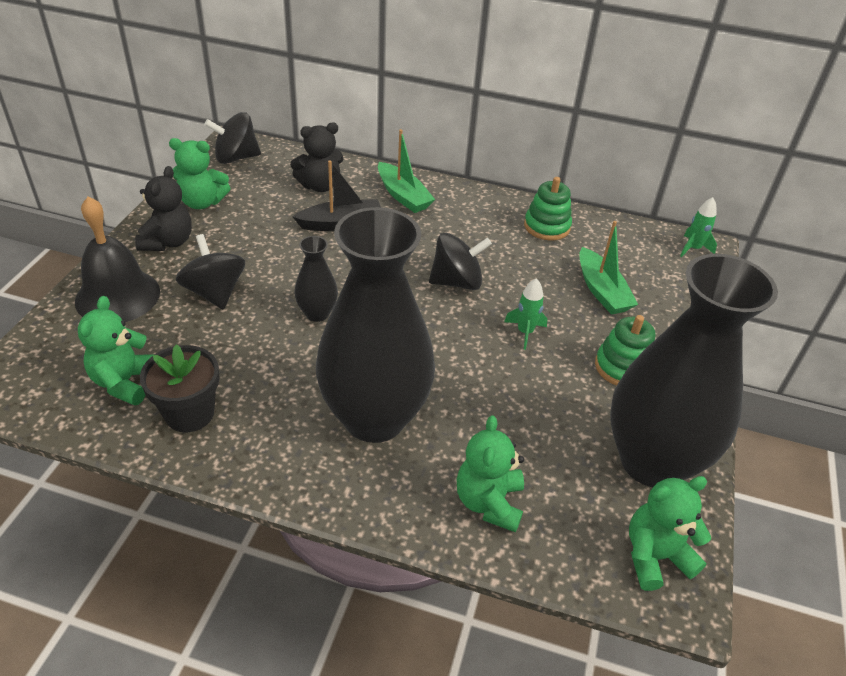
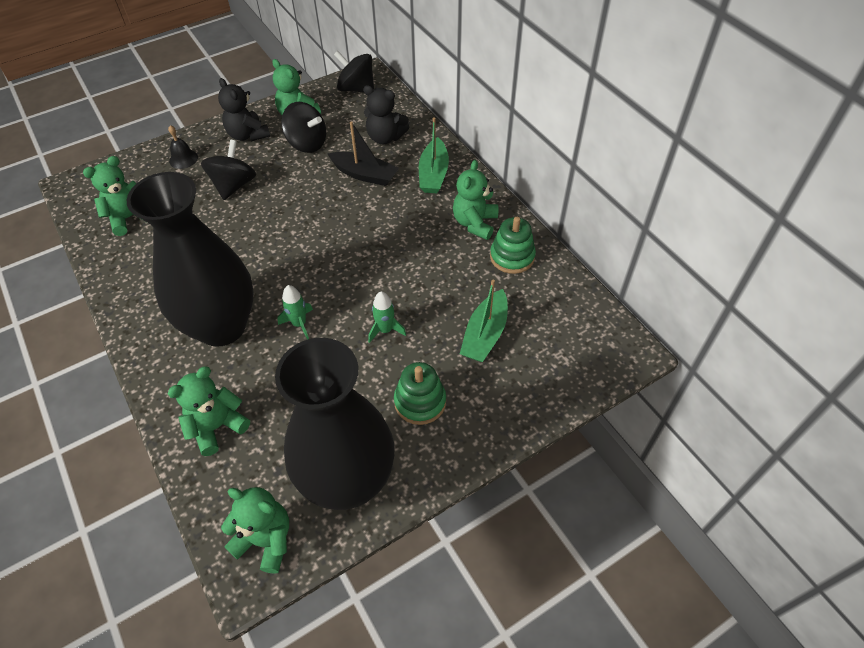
camera: 45 degrees right, 10 degrees up
black bell [75,196,160,322] -> black bell [168,125,198,169], size x0.48
black teddy bear [135,166,192,251] -> black teddy bear turned 90 degrees clockwise [218,78,270,142]
black flower pot [140,344,220,432] -> none
black vase [295,236,338,322] -> none
black spinning top [429,233,492,290] -> black spinning top moved to [281,102,326,153]
green rocket [680,197,717,257] -> green rocket moved to [277,285,313,340]
none -> green teddy bear [453,160,498,240]

